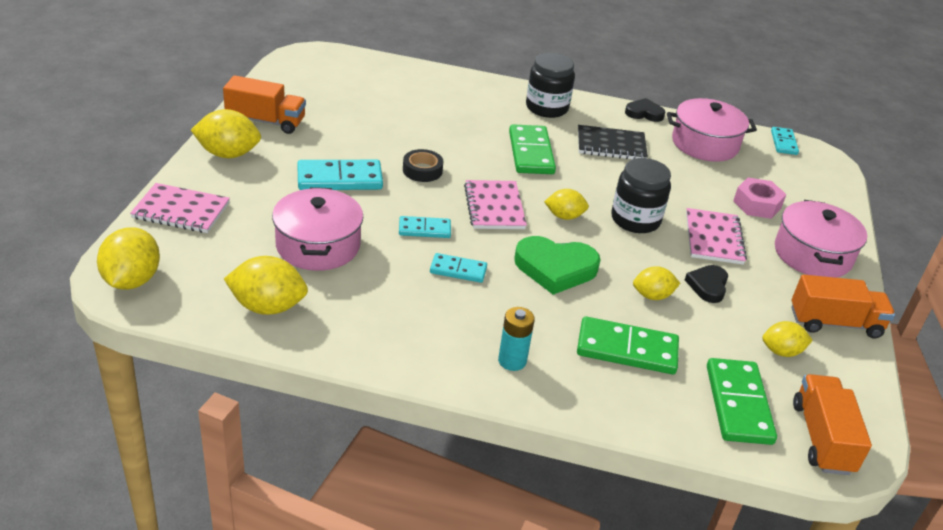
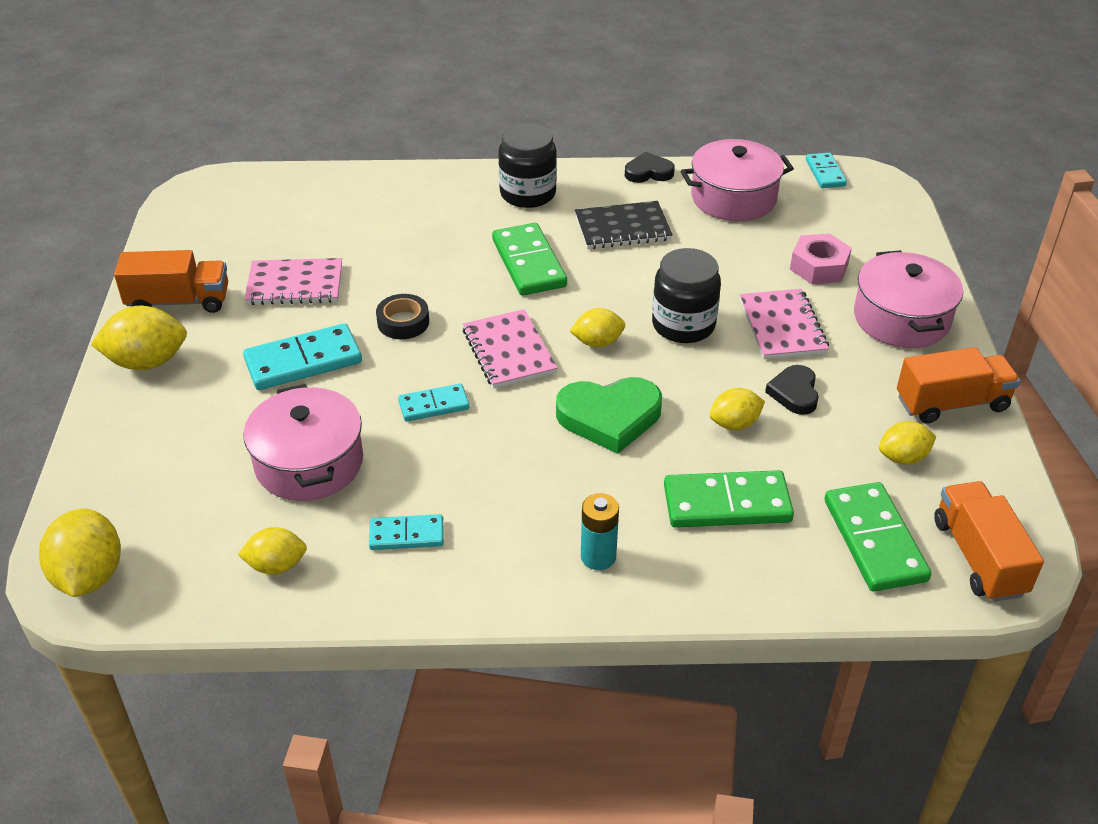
camera: 10 degrees left, 5 degrees up
pink notebook [130,183,230,233] -> pink notebook moved to [244,258,342,305]
yellow lemon [224,256,308,315] -> yellow lemon [237,527,307,575], size x0.62
turquoise domino [430,253,487,283] -> turquoise domino moved to [369,514,444,550]

